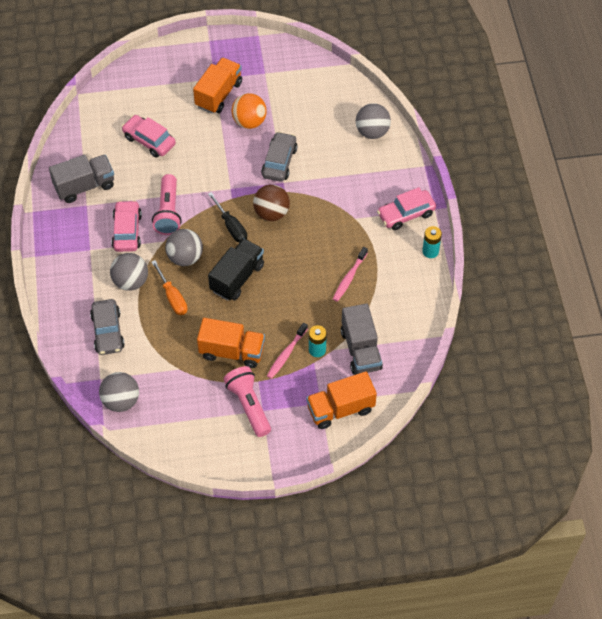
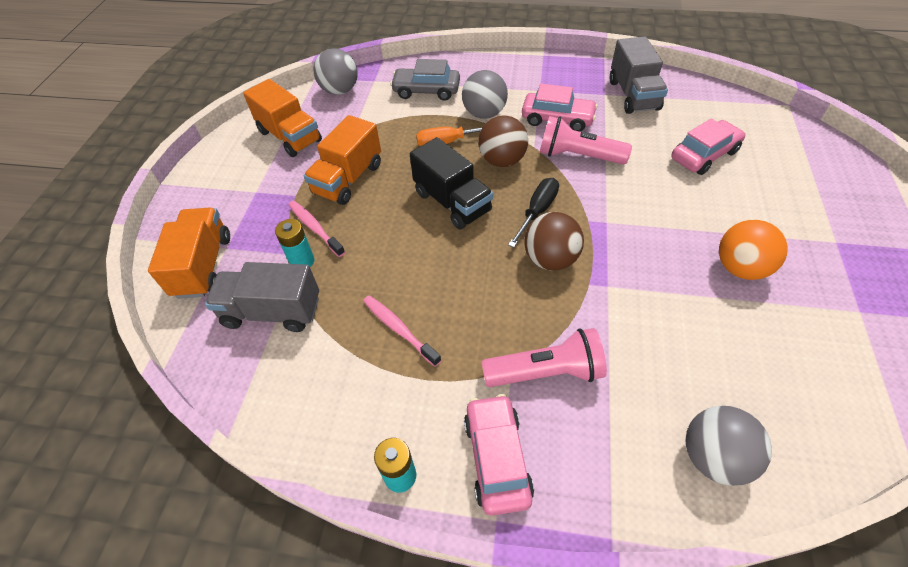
camera: 110 degrees right, 5 degrees down
grey ball [165,229,203,266] -> brown ball [478,115,528,167]
orange truck [193,57,242,114] -> orange truck moved to [243,79,322,157]
black screwdriver [208,192,247,242] -> black screwdriver turned 135 degrees clockwise [508,178,559,247]
pink flashlight [223,366,271,437] -> pink flashlight moved to [482,328,607,387]
grey car [261,132,298,182] -> none

